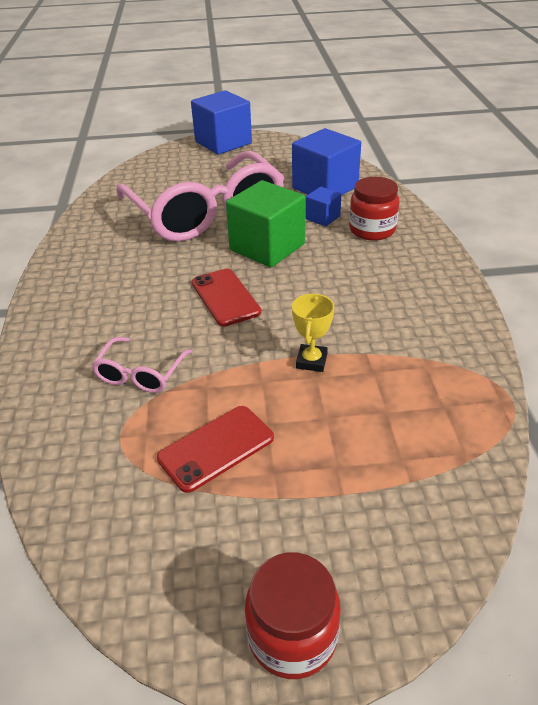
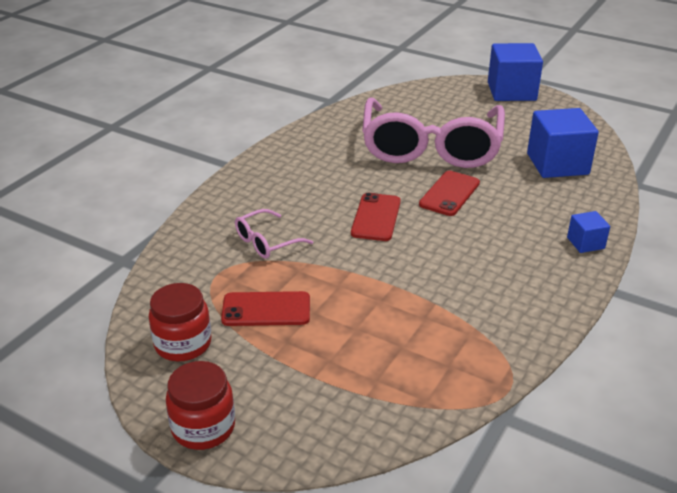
camera: 35 degrees right, 5 degrees down
green cube [226,180,305,267] -> red phone [419,171,480,216]
yellow trophy [292,293,334,372] -> none
blue cube [305,187,341,226] -> blue cube moved to [567,211,610,253]
red jar [349,177,400,241] -> red jar moved to [149,283,212,361]

